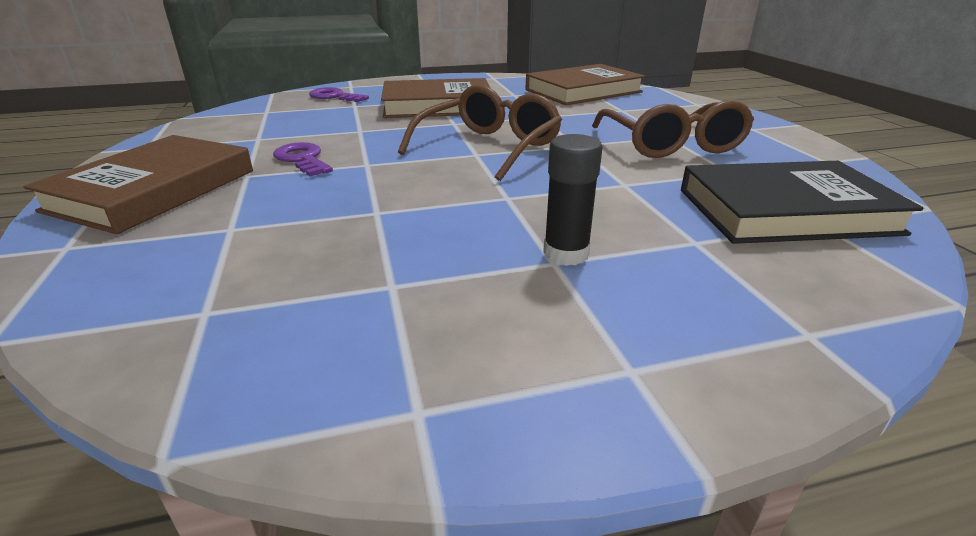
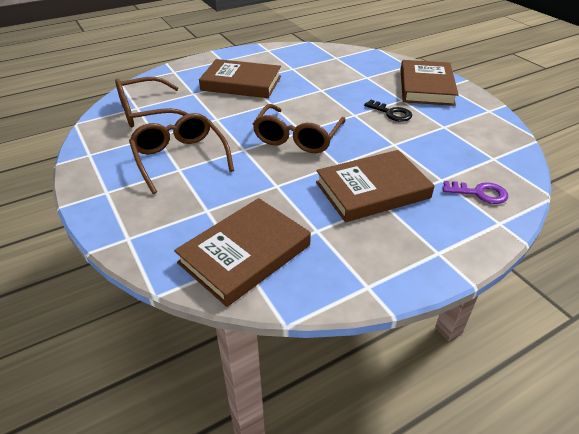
camera: 165 degrees right, 10 degrees up
purple key [273,142,333,176] -> black key [364,100,412,122]
black glue stick [543,134,602,266] -> brown book [199,59,281,98]
black book [681,161,923,244] -> brown glasses [115,77,189,128]

